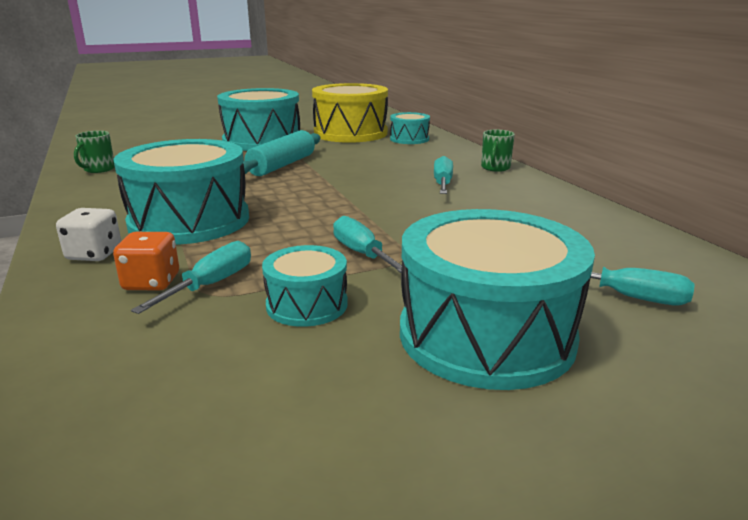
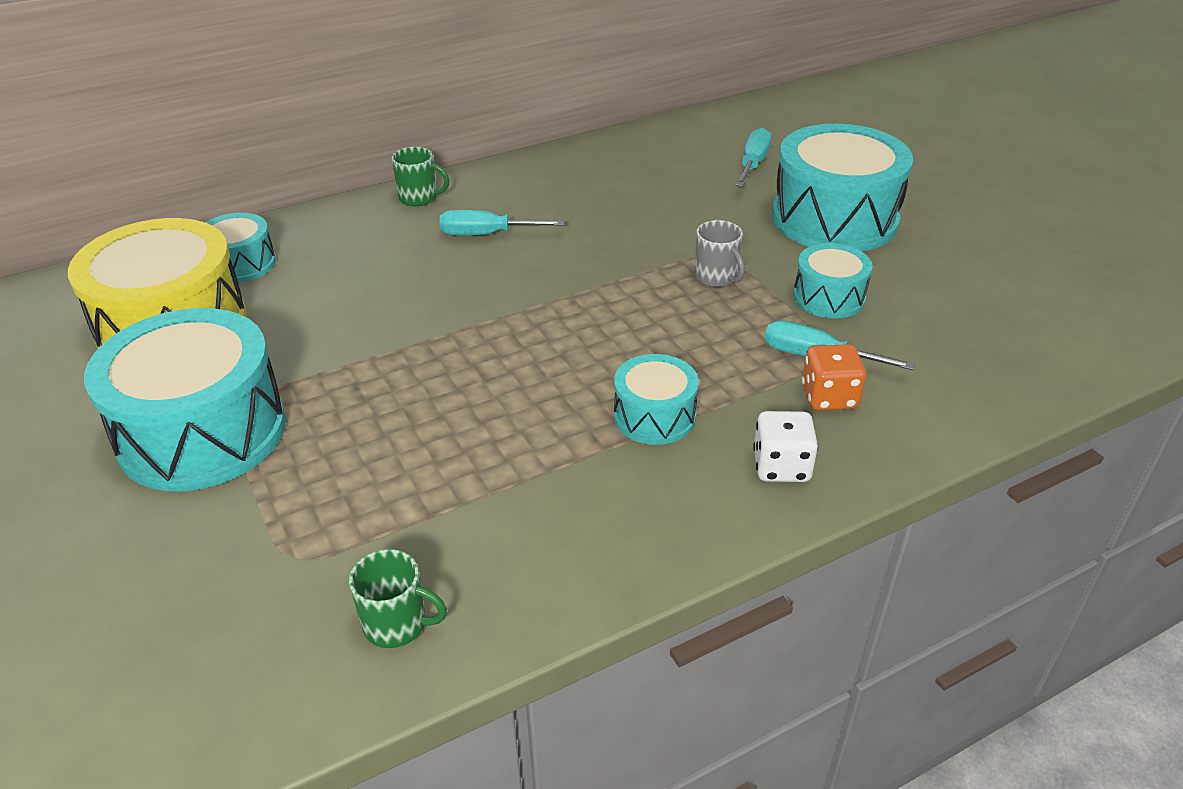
camera: 95 degrees left, 15 degrees up
turquoise drum [113,139,249,245] -> turquoise drum [614,354,699,445], size x0.51
turquoise rolling pin [243,130,320,176] -> none
turquoise screwdriver [333,216,402,273] -> grey mug [695,220,745,287]

